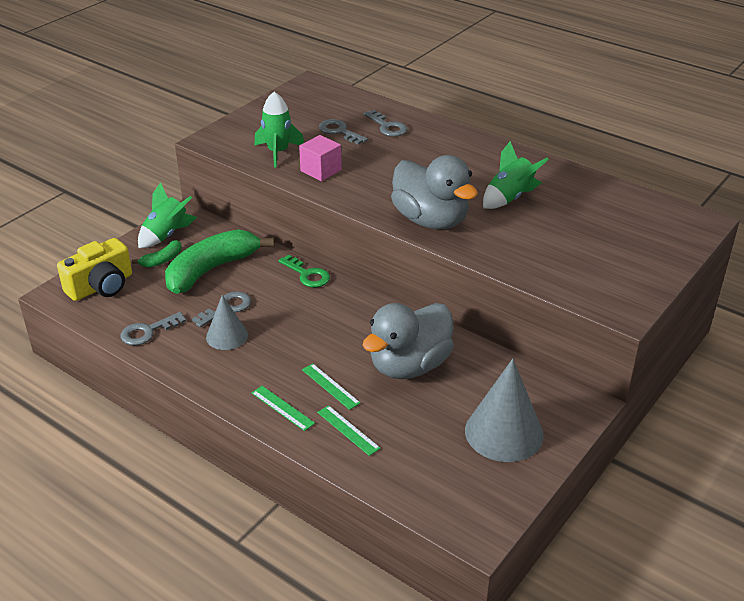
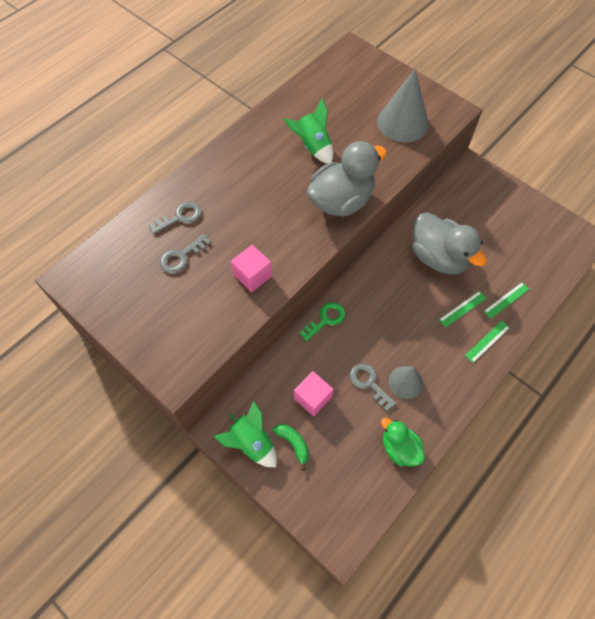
camera: 85 degrees left, 25 degrees up
yellow camera [57,238,132,301] -> none
grey key [120,312,186,345] -> green duck [381,418,425,467]
green banana [165,229,274,294] -> pink cube [294,371,333,416]
green rocket [254,92,304,168] -> none
grey cone [465,358,544,462] -> grey cone moved to [377,69,429,143]

